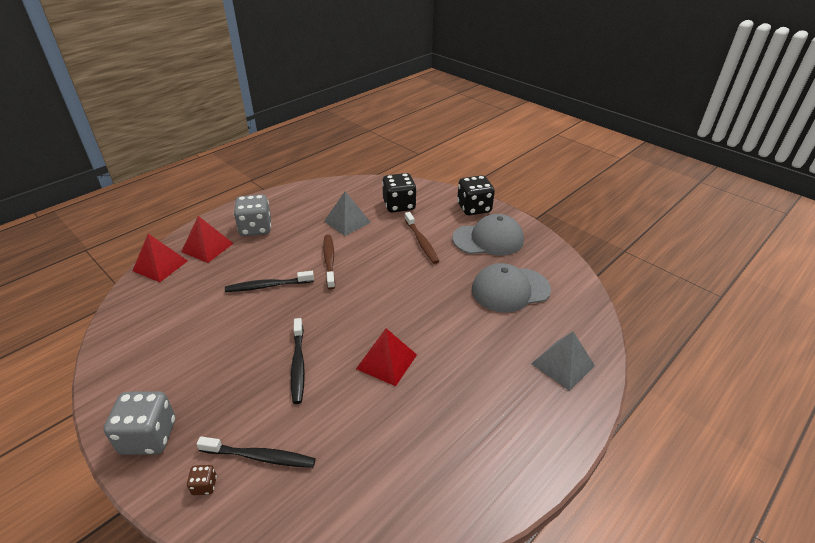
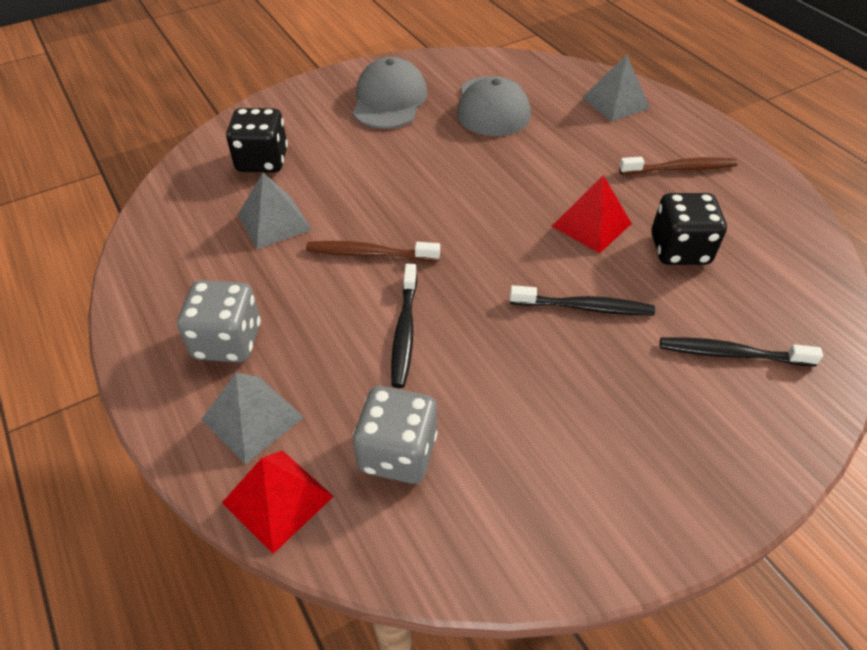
camera: 75 degrees left, 10 degrees up
grey dice [104,391,175,455] -> grey dice moved to [353,386,438,484]
red pyramid [181,216,234,263] -> grey pyramid [201,373,304,464]
brown dice [187,465,217,495] -> none
black toothbrush [196,437,316,468] -> black toothbrush turned 105 degrees counterclockwise [660,337,823,366]
brown toothbrush [405,212,439,264] -> brown toothbrush moved to [619,157,738,174]
black dice [457,175,495,215] -> black dice moved to [651,193,727,265]

